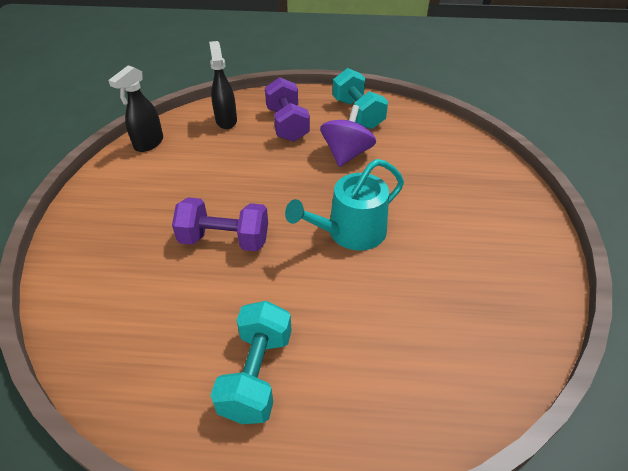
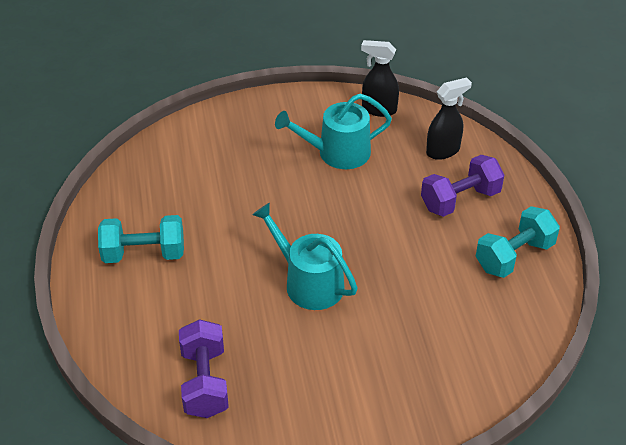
camera: 75 degrees right, 0 degrees up
purple dumbbell [172,197,268,251] -> purple dumbbell moved to [179,319,229,418]
purple spinning top [320,105,376,167] -> none
none -> turquoise watering can [275,94,392,169]

